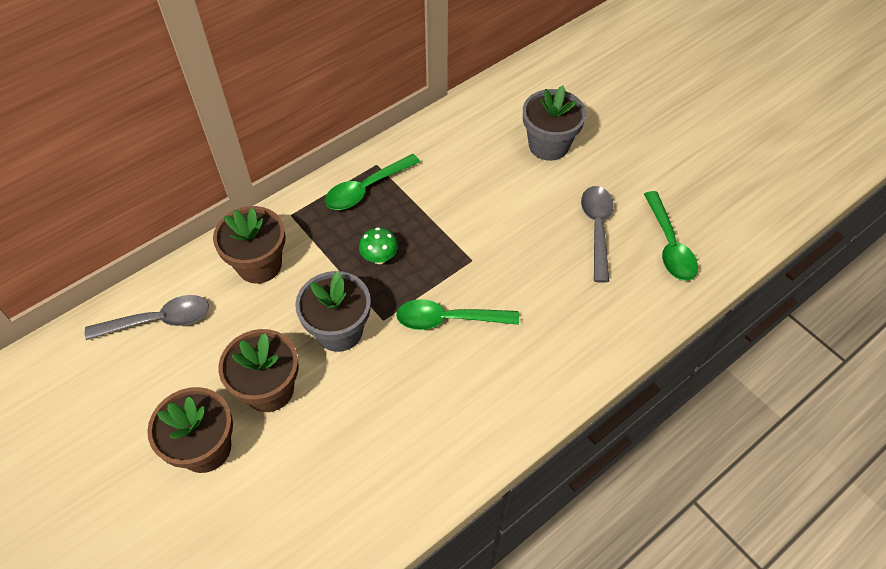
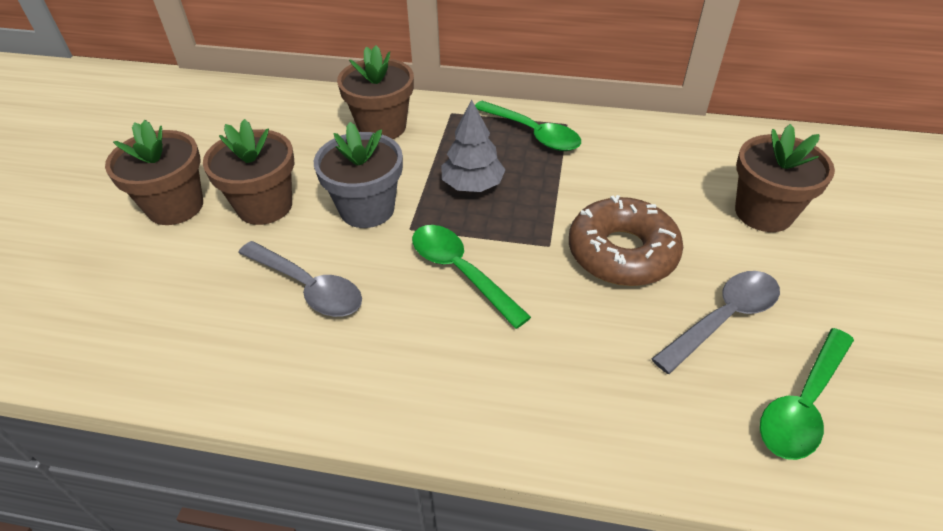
camera: 50 degrees right, 10 degrees down
grey spoon [85,295,209,340] -> grey spoon moved to [238,241,362,317]
green spoon [325,154,420,210] -> green spoon turned 150 degrees counterclockwise [475,101,581,151]
green mushroom [359,227,398,264] -> grey tree [441,99,506,192]
grey flower pot [523,85,586,161] -> brown flower pot [735,124,835,232]
none -> brown donut [569,195,683,286]

